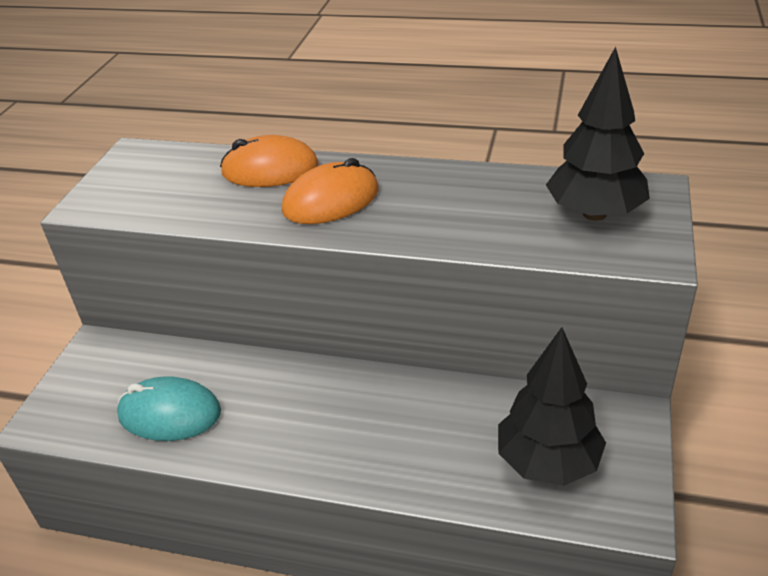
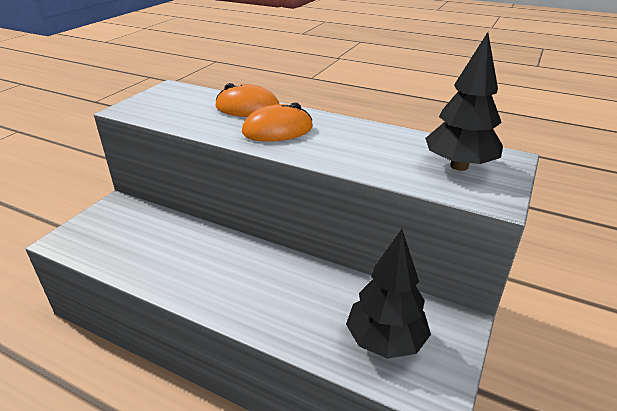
camera: 10 degrees right, 5 degrees down
turquoise mouse [117,376,221,441] -> none

